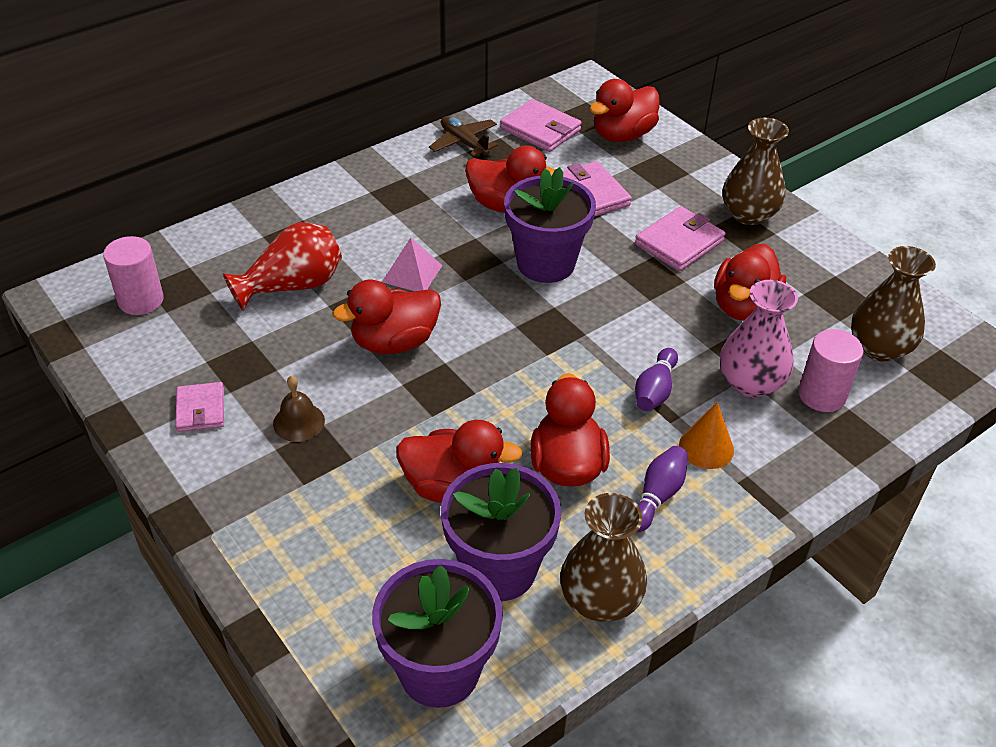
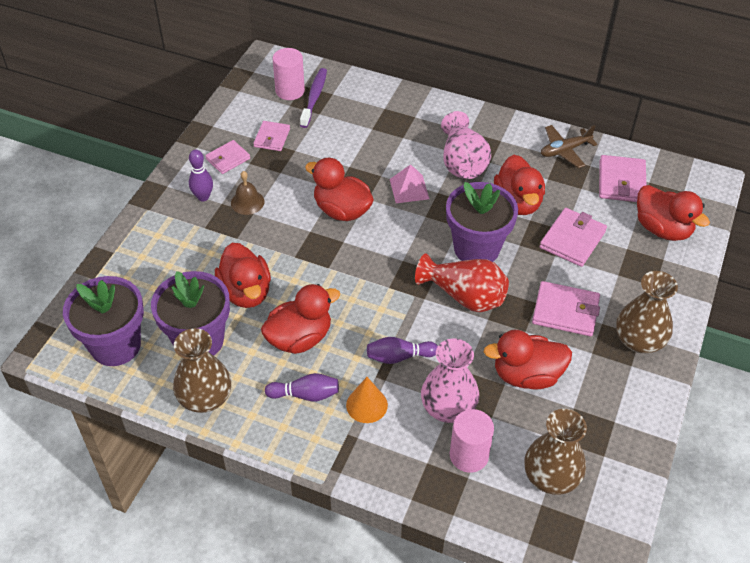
camera: 60 degrees right, 5 degrees up
red vase [223,222,342,311] -> red vase moved to [415,254,509,312]
brown plane [429,116,498,158] -> brown plane turned 135 degrees counterclockwise [541,125,597,168]
red duck [590,79,660,142] -> red duck turned 150 degrees counterclockwise [637,185,710,241]
none -> purple bowling pin [189,150,213,201]
none -> pink wallet [253,121,290,151]
none -> purple toothbrush [300,68,327,128]
none -> pink vase [441,111,491,179]

